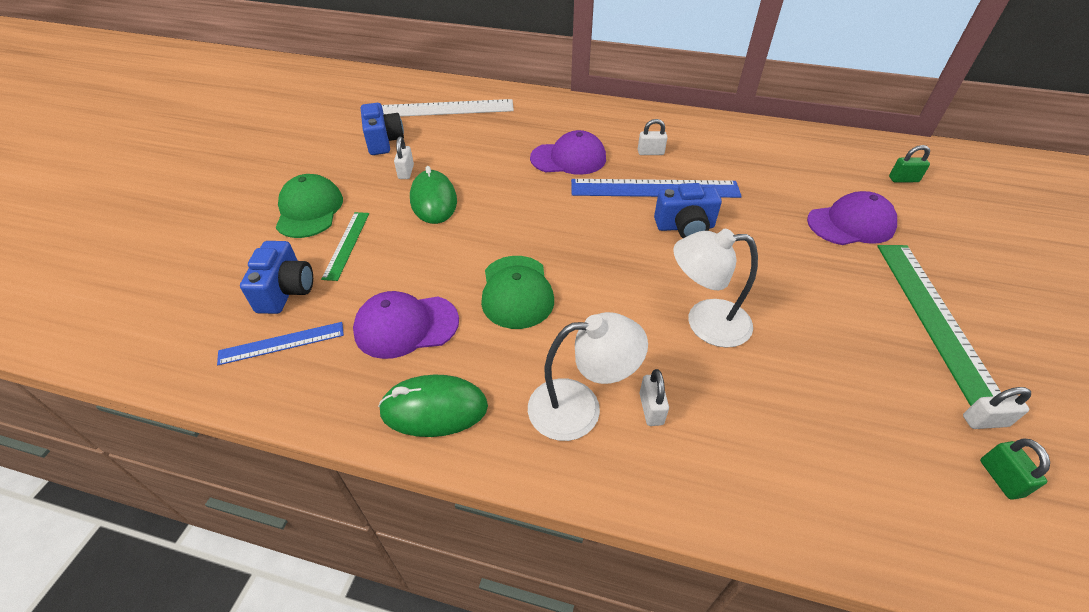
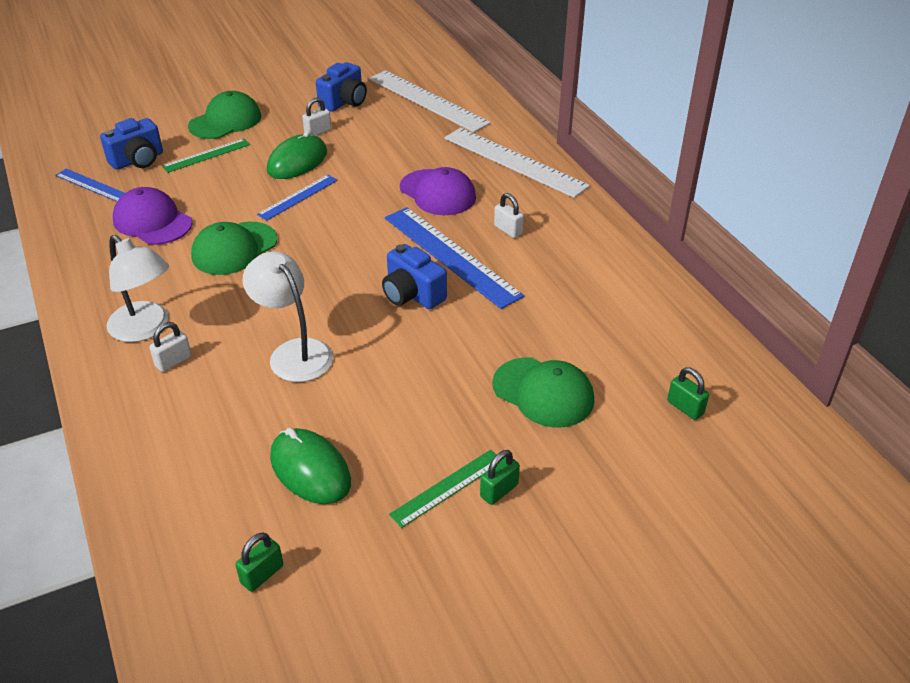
camera: 50 degrees right, 5 degrees down
green mouse [378,374,488,437] -> green mouse moved to [270,428,351,504]
purple cap [807,191,897,245] -> green cap [492,358,594,428]
green ruler [877,245,1001,406] -> green ruler [389,450,496,528], size x0.54
white padlock [963,387,1031,429] -> none
none -> blue ruler [257,175,338,221]
none -> white ruler [444,128,590,198]
none -> green padlock [480,450,520,505]

